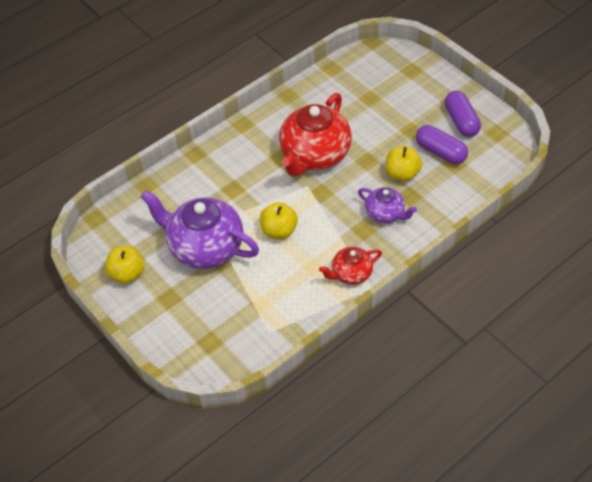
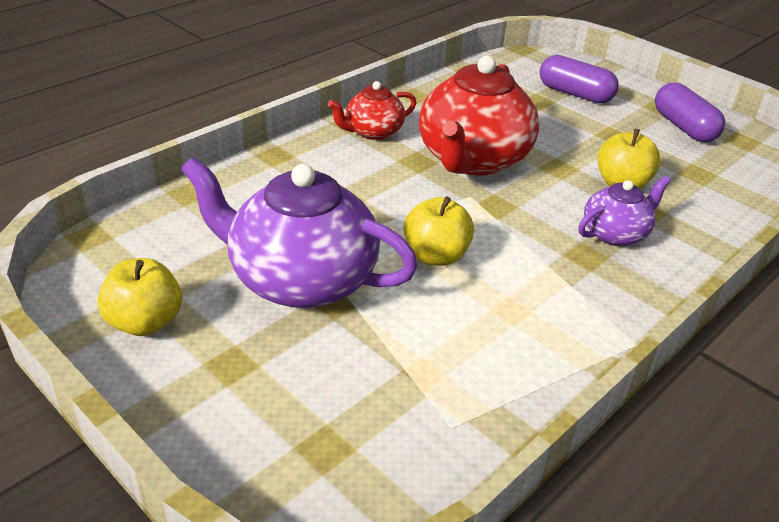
camera: 10 degrees left, 15 degrees down
red teapot [319,246,382,285] -> red teapot moved to [328,81,416,140]
purple teapot [358,187,417,223] -> purple teapot turned 60 degrees counterclockwise [578,176,671,246]
purple capsule [416,125,468,164] -> purple capsule moved to [540,55,619,104]

